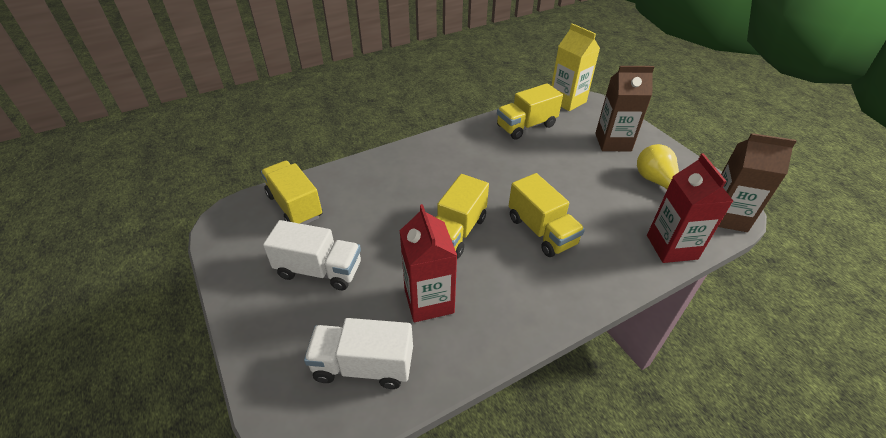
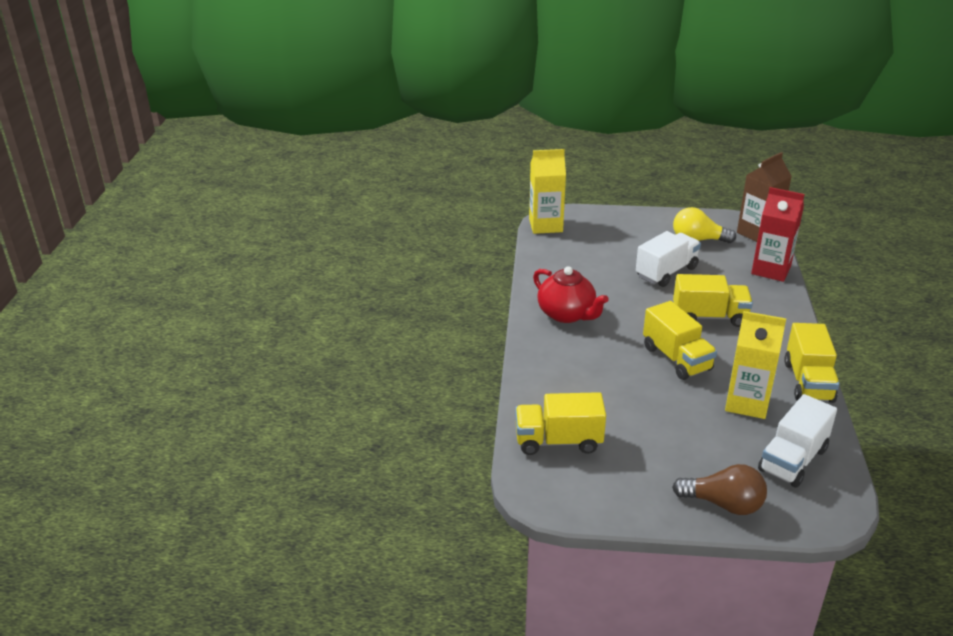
camera: 55 degrees left, 10 degrees down
white truck [263,220,361,290] -> white truck moved to [636,231,701,287]
red carton [400,204,457,322] -> yellow carton [725,311,786,419]
yellow truck [497,83,563,140] -> yellow truck moved to [784,323,840,403]
brown carton [595,66,654,151] -> none
none -> red teapot [533,266,609,323]
none -> brown light bulb [672,464,767,515]

